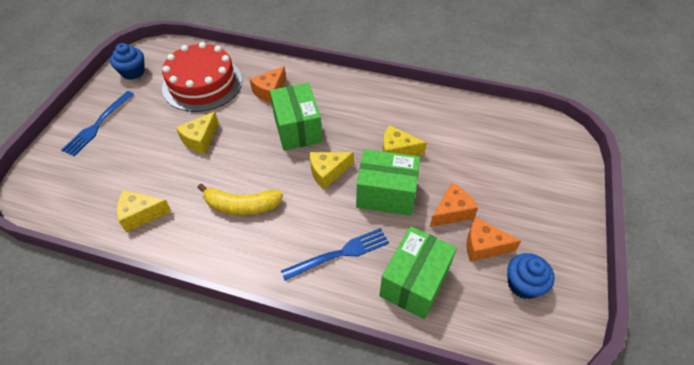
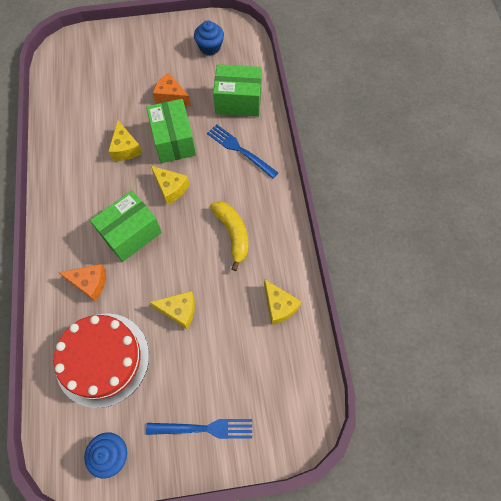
camera: 115 degrees left, 15 degrees up
orange cheese [467,217,521,262] -> none

